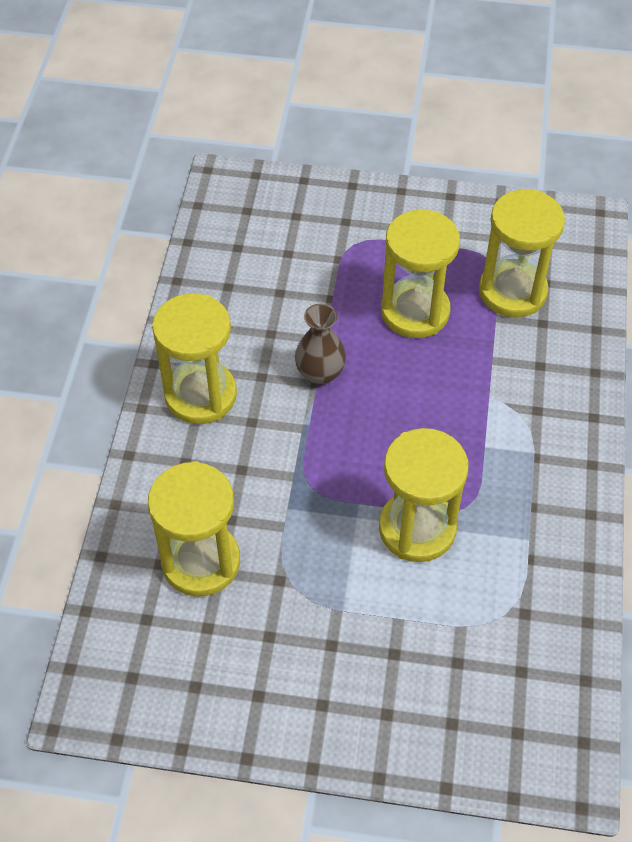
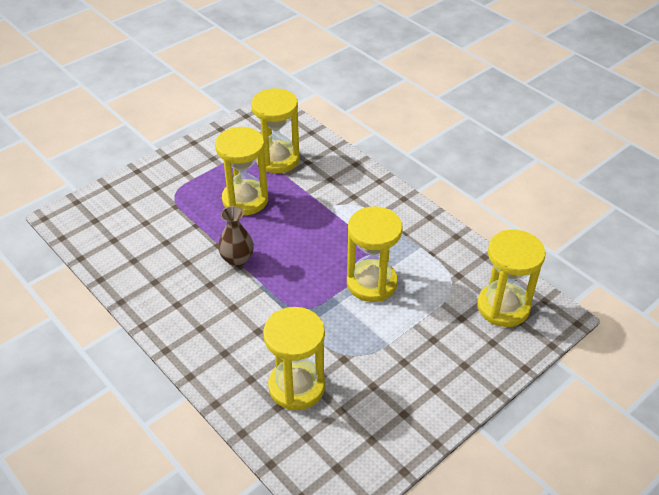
camera: 50 degrees left, 10 degrees down
yellow hourglass [152,293,237,424] -> yellow hourglass moved to [477,230,546,327]

